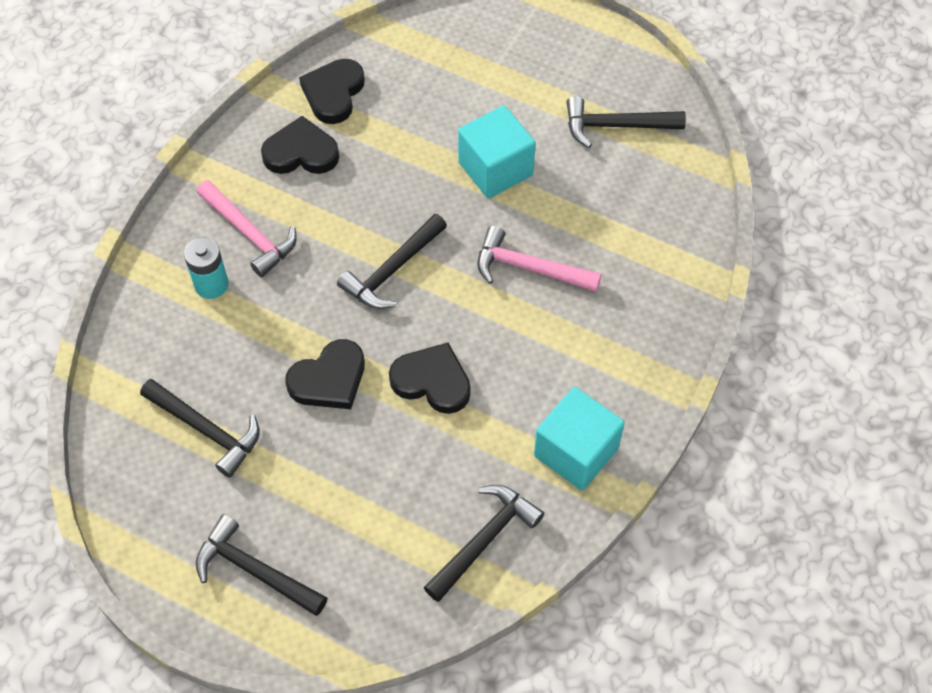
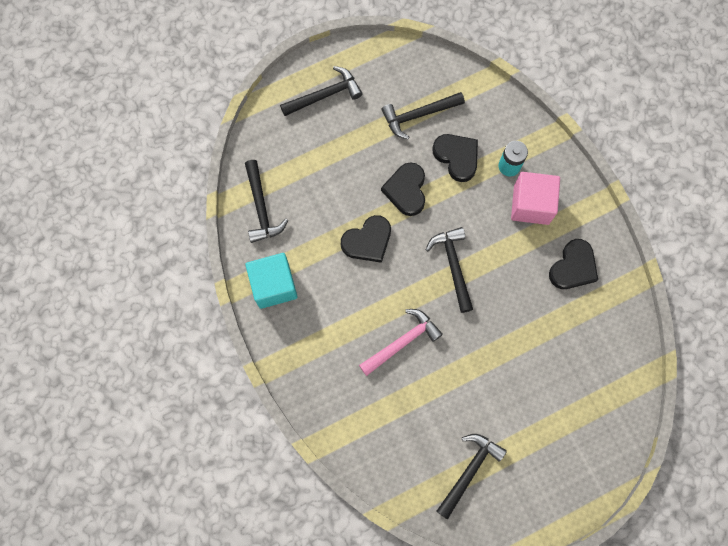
camera: 125 degrees right, 15 degrees up
pink hammer [197,180,297,277] -> pink cube [511,172,560,225]
black heart [299,59,365,124] -> black heart moved to [432,134,478,182]
turquoise cube [458,106,536,199] -> none

